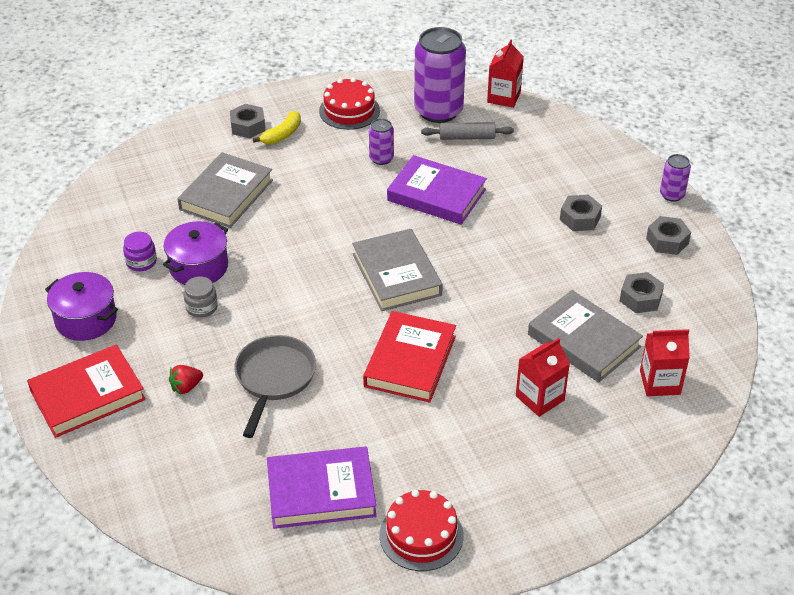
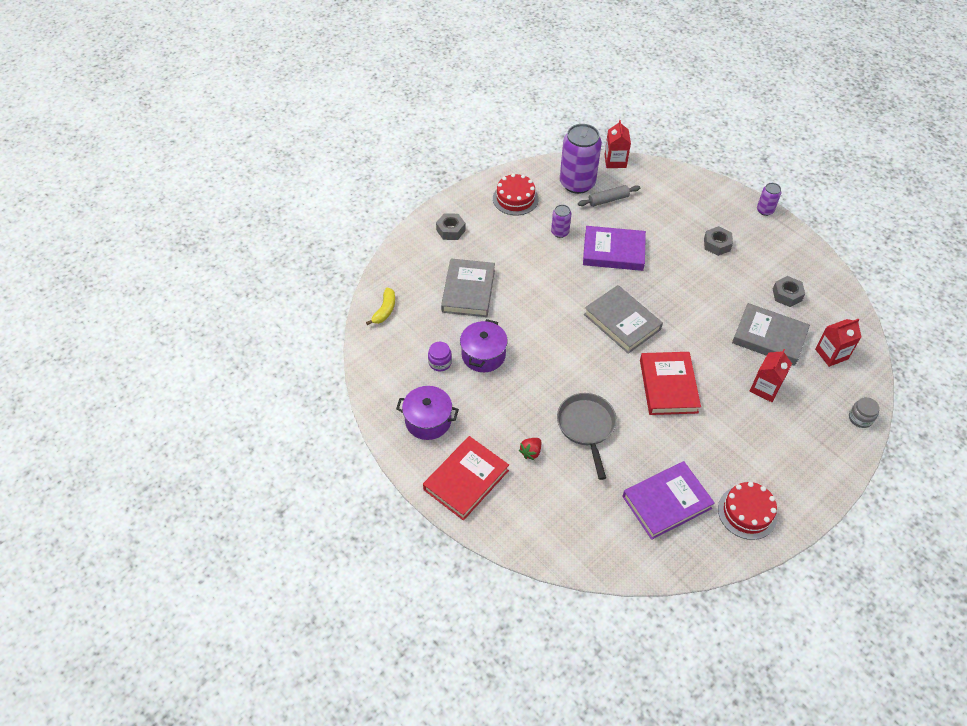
camera: 20 degrees left, 10 degrees up
grey jar [184,276,218,318] -> grey jar moved to [849,397,880,428]
yellow banana [253,111,301,144] -> yellow banana moved to [366,288,395,325]
grey nut [646,216,691,255] -> none

